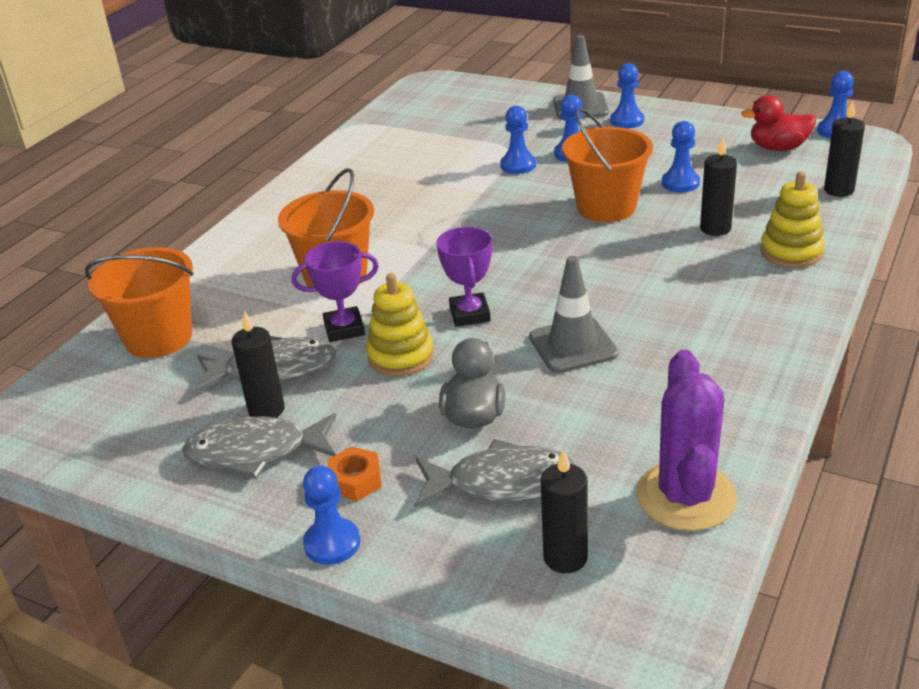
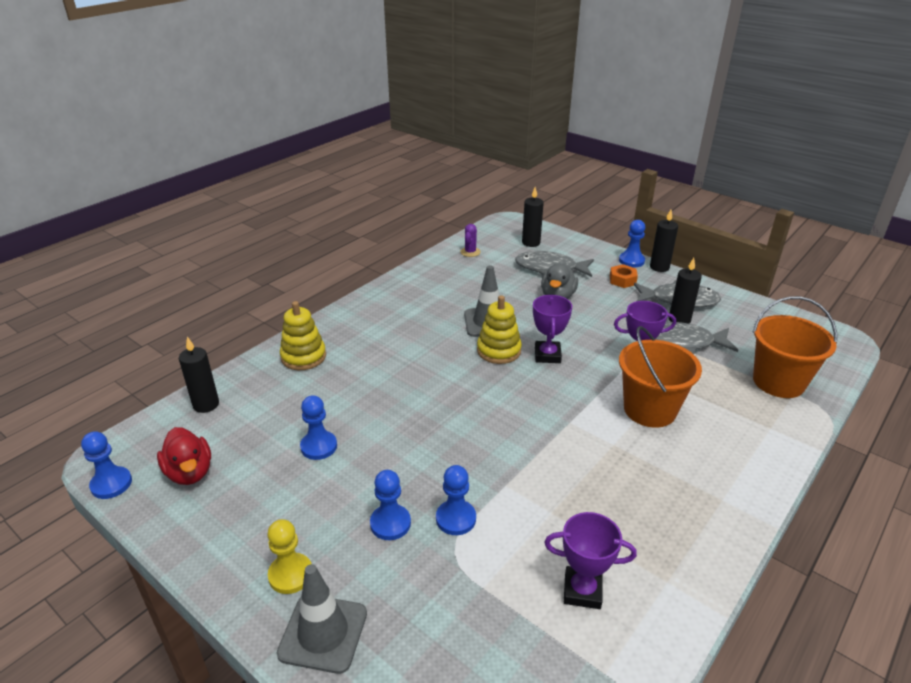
camera: 170 degrees left, 0 degrees up
yellow stacking toy [366,273,434,376] -> yellow stacking toy moved to [477,295,522,364]
orange bucket [562,108,653,222] -> none
blue pawn [610,63,644,128] -> yellow pawn [267,519,311,594]
purple cactus [636,350,737,531] -> purple cactus [460,224,481,257], size x0.46
black candle [700,137,737,236] -> black candle moved to [650,210,678,272]
red duck [741,95,816,151] -> red duck turned 45 degrees clockwise [157,427,211,485]
none -> purple trophy [544,512,637,609]

